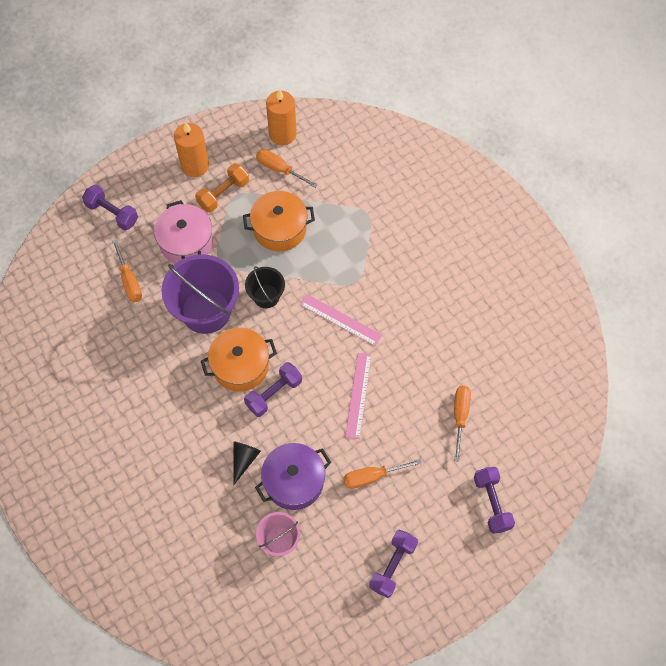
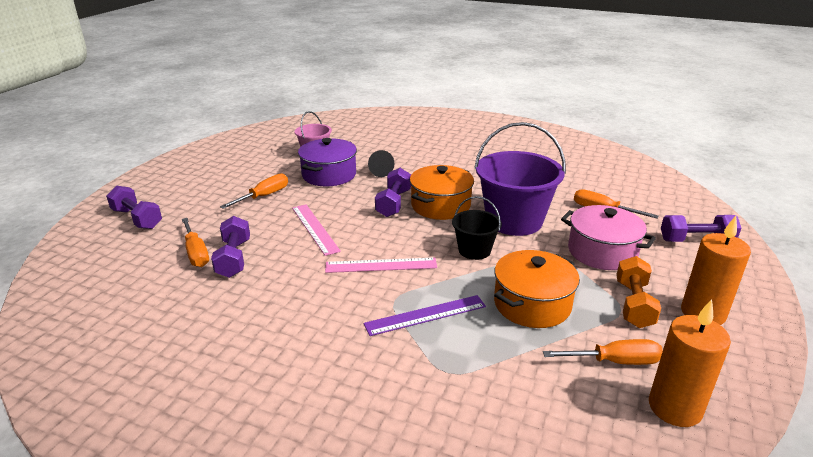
camera: 145 degrees right, 35 degrees down
purple dumbbell [369,530,418,598] -> purple dumbbell moved to [211,216,250,278]
none -> purple ruler [364,295,486,336]

